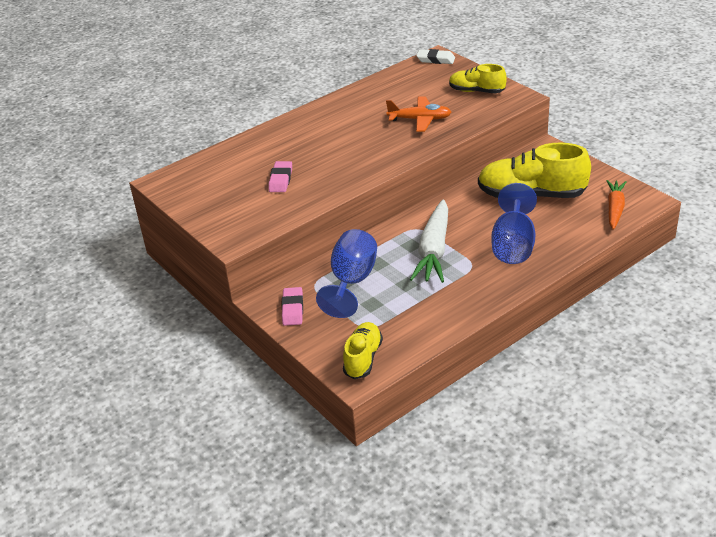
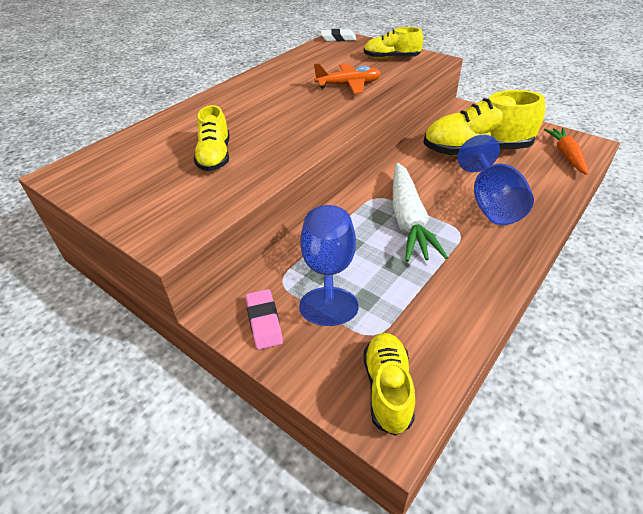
camera: 15 degrees left, 5 degrees up
pink eraser [268,161,292,192] -> yellow shoe [194,105,230,171]

